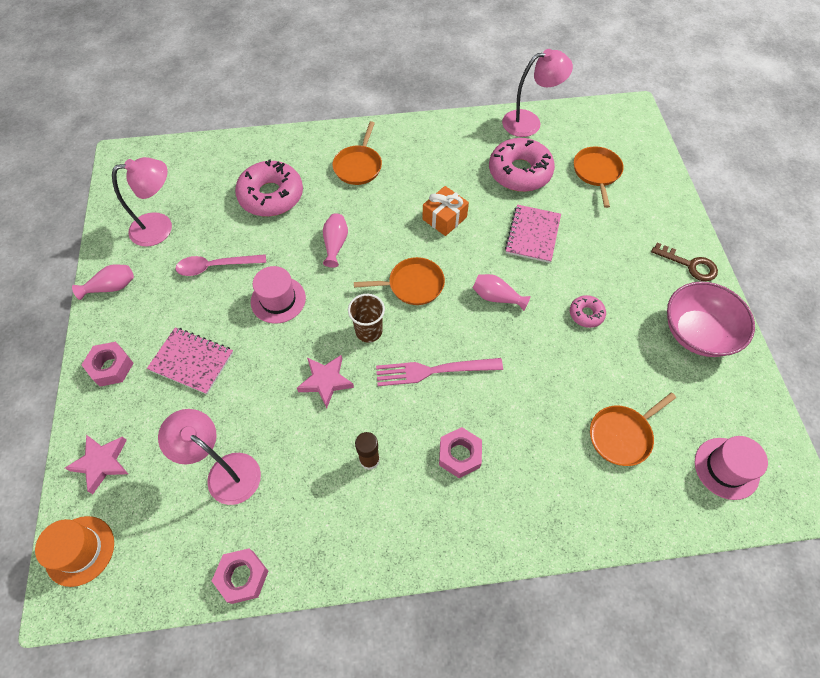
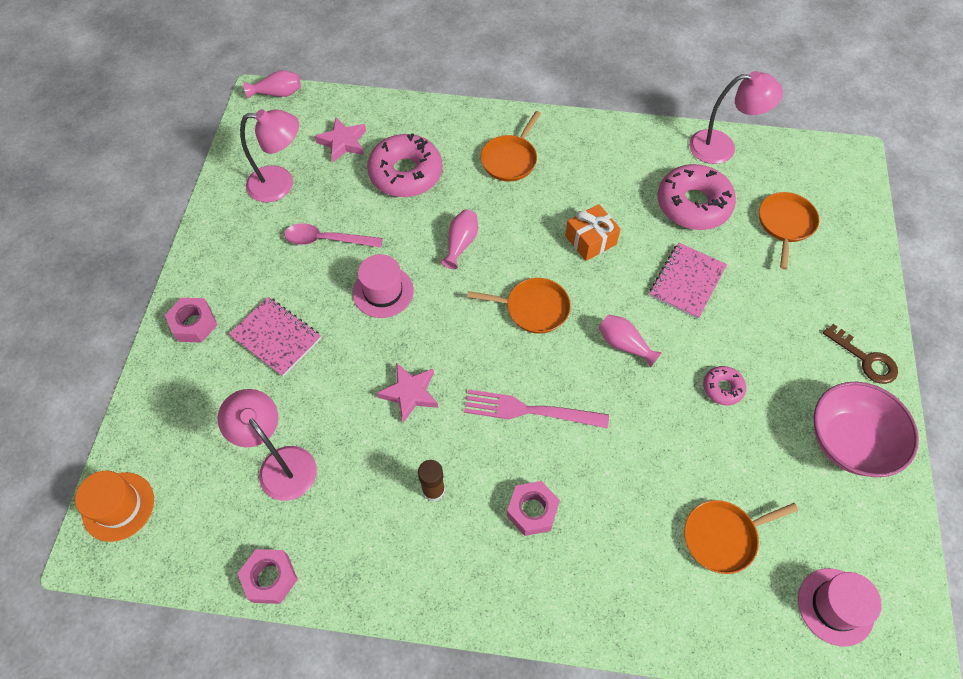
camera: 15 degrees right, 0 degrees up
pink star [65,435,128,494] -> pink star moved to [315,118,366,162]
pink vase [72,264,134,300] -> pink vase moved to [244,70,301,98]
brown cup [348,294,385,343] -> none

